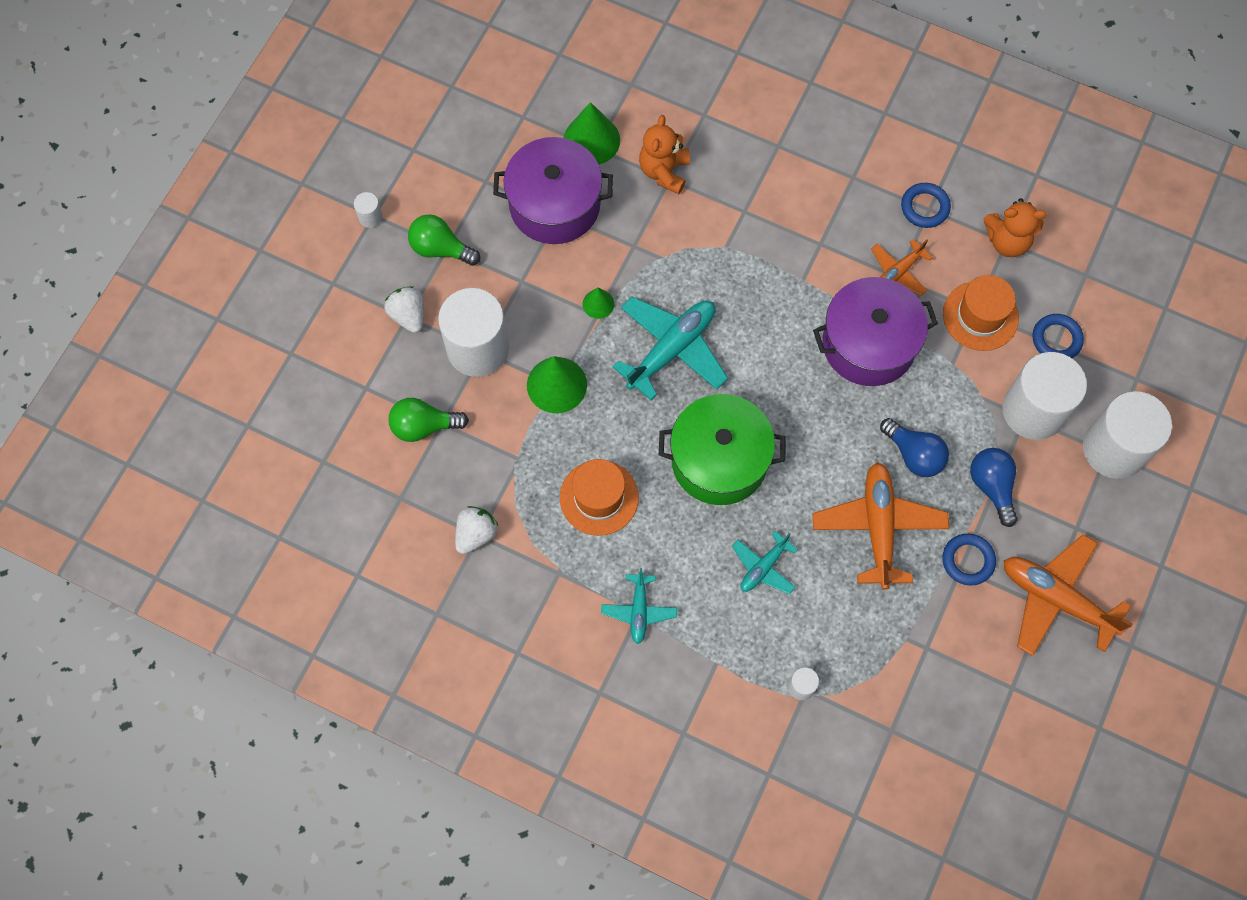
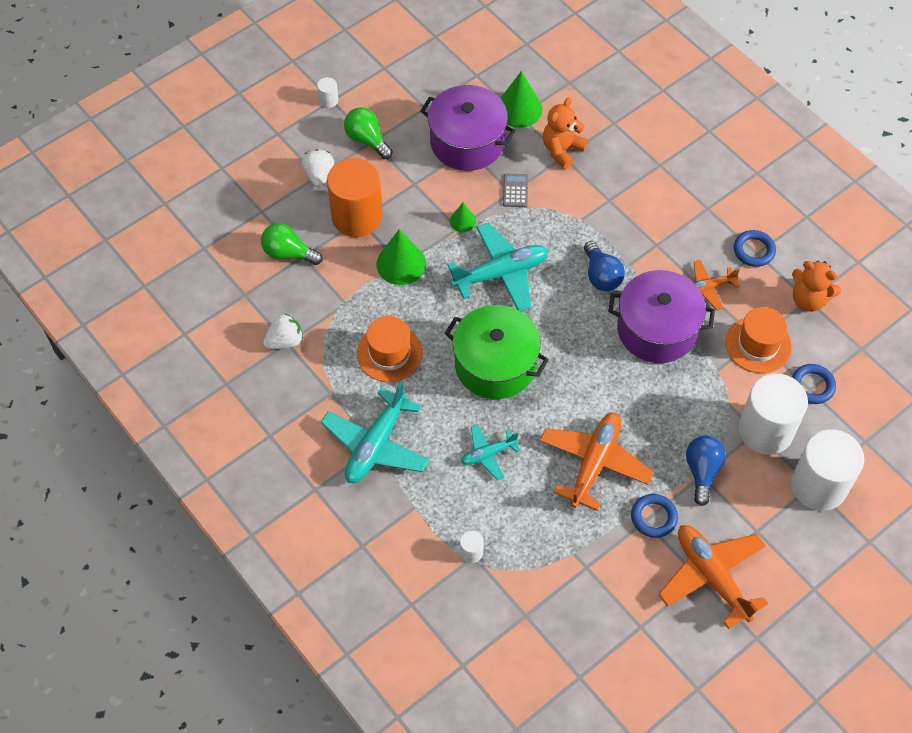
camera: 25 degrees right, 10 degrees down
white cylinder [438,288,509,377] -> orange cylinder [327,158,383,237]
turquoise plane [601,568,677,644] -> turquoise plane [321,380,429,483], size x1.82
blue light bulb [880,418,949,477] -> blue light bulb moved to [584,241,625,291]
none -> grey calculator [503,173,528,207]

